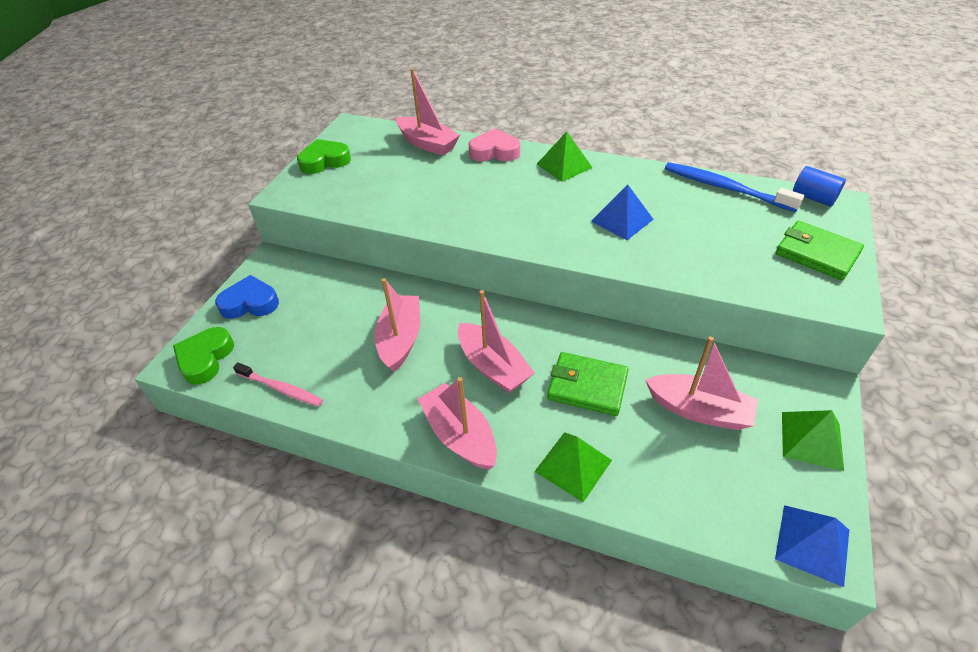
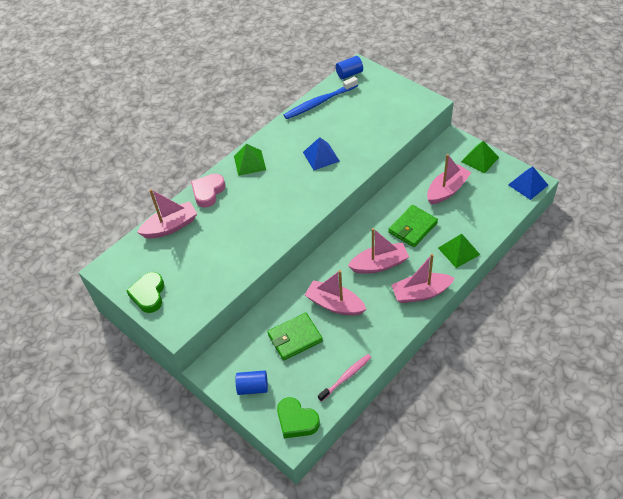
camera: 65 degrees left, 5 degrees up
blue heart [215,275,279,319] -> blue cylinder [236,370,268,395]
green wallet [776,221,864,280] -> green wallet moved to [267,313,323,361]

